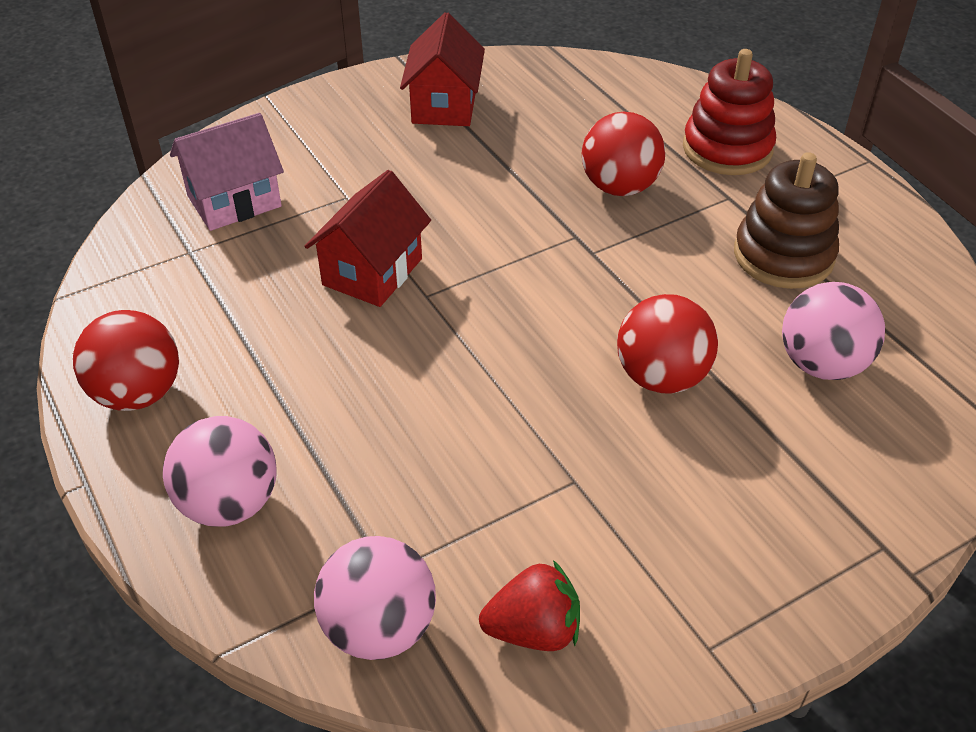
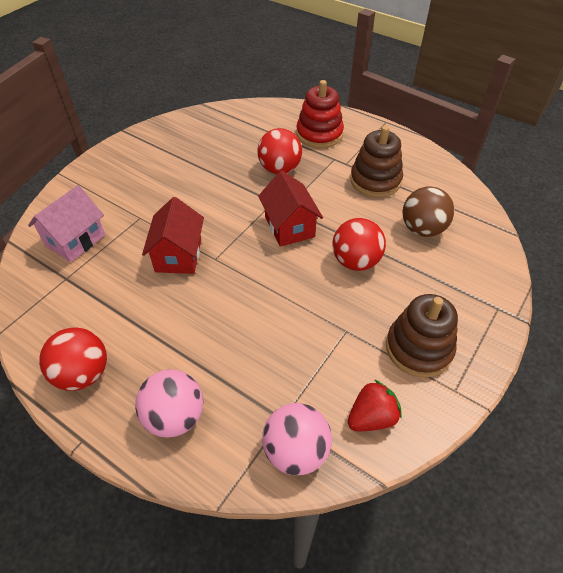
camera: 25 degrees left, 5 degrees up
red house [400,12,485,126] -> red house moved to [258,170,323,247]
pink ball [782,282,885,380] -> brown ball [403,186,454,237]
none -> brown stacking toy [386,294,458,378]

